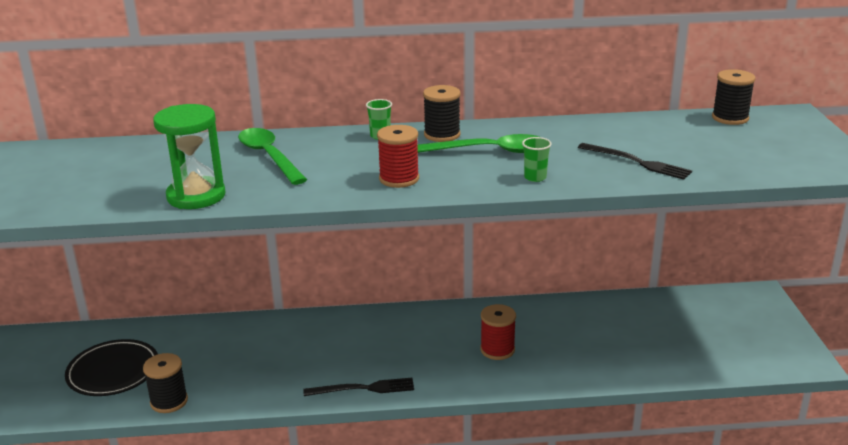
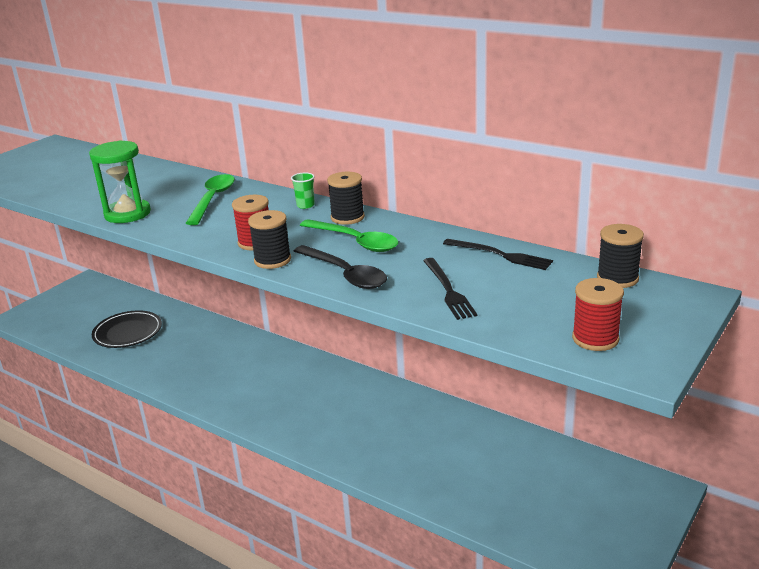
camera: 40 degrees right, 0 degrees up
black spool [143,353,188,413] -> black spool moved to [248,210,291,269]
black fork [303,378,414,396] -> black fork moved to [443,239,553,270]
red spool [480,304,516,360] -> red spool moved to [572,278,624,351]
green cup [522,137,552,182] -> black spoon [294,245,387,289]

